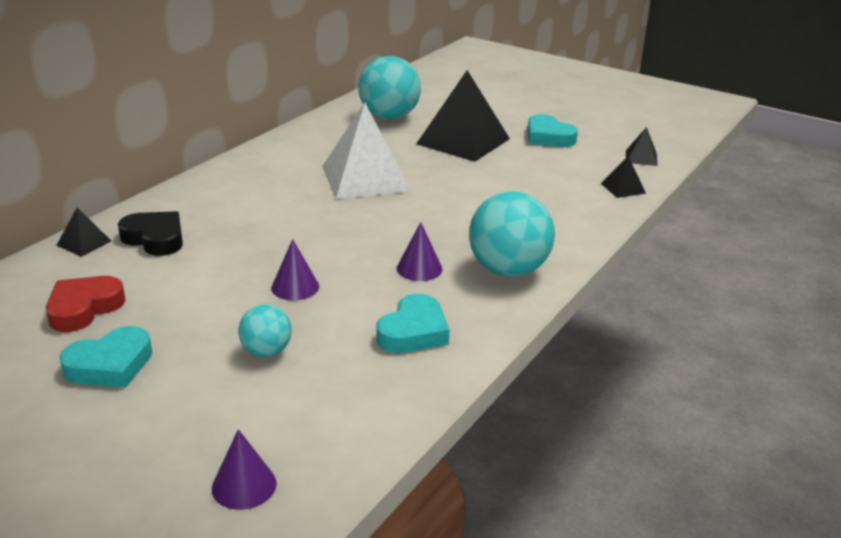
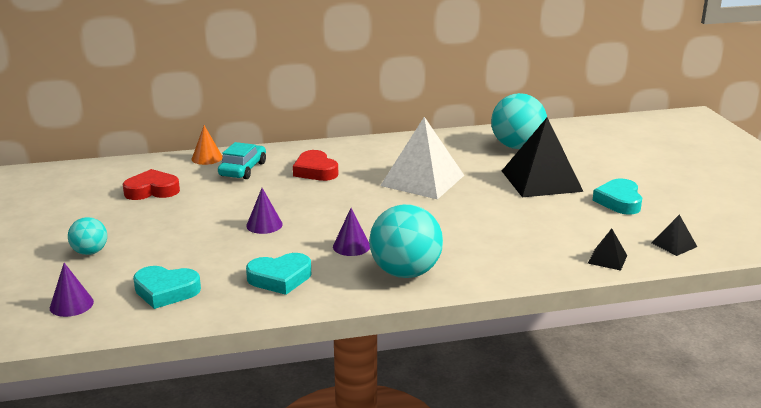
camera: 45 degrees right, 5 degrees down
black pyramid [56,207,111,257] -> orange cone [192,125,223,165]
turquoise heart [59,326,152,388] -> turquoise heart moved to [133,266,201,309]
black heart [118,211,183,256] -> turquoise car [218,142,266,179]
turquoise ball [238,304,292,357] -> turquoise ball moved to [68,217,107,255]
none -> red heart [293,150,338,181]

